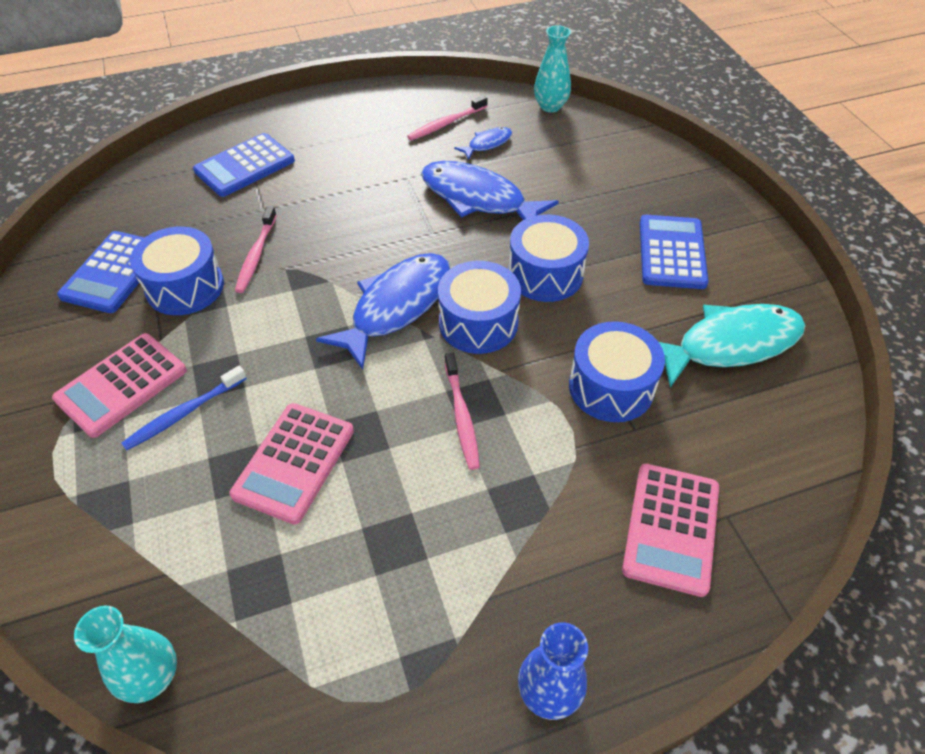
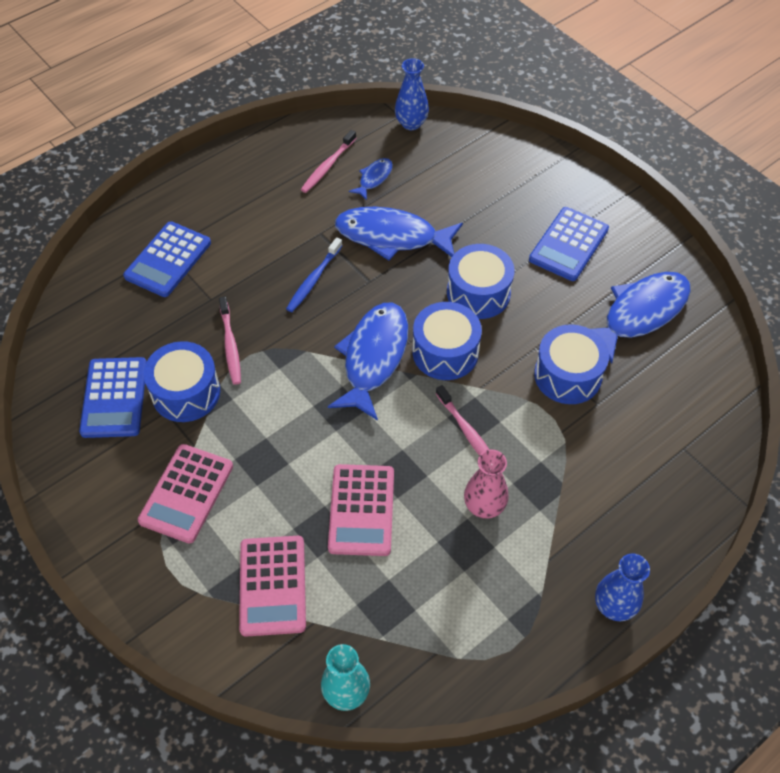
camera: 20 degrees left, 5 degrees up
blue toothbrush [121,366,247,451] -> blue toothbrush moved to [286,237,342,312]
turquoise vase [534,25,571,113] -> blue vase [395,58,429,130]
pink calculator [622,463,719,597] -> pink calculator moved to [239,536,306,637]
blue calculator [640,215,708,289] -> blue calculator turned 135 degrees counterclockwise [529,207,609,281]
turquoise fish [659,304,806,388] -> blue fish [591,272,691,364]
none -> pink vase [464,450,509,519]

